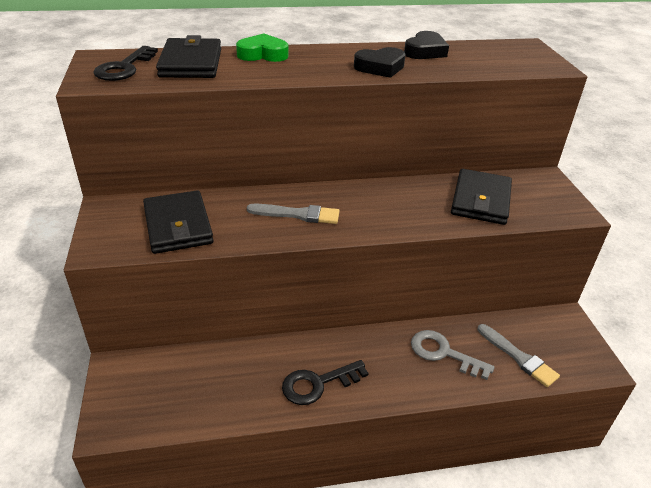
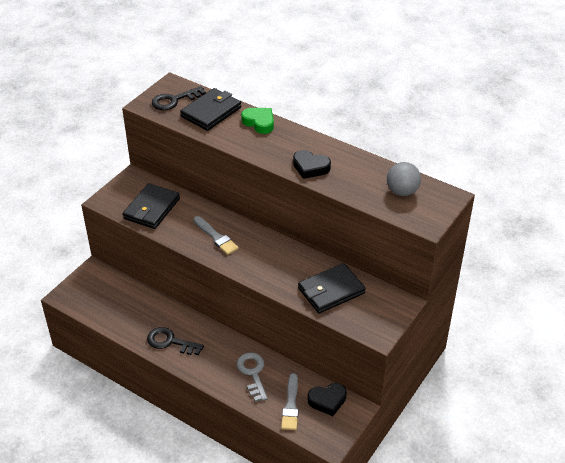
camera: 45 degrees right, 5 degrees up
black heart [404,31,449,59] -> black heart moved to [307,383,347,416]
none -> grey ball [387,162,421,196]

